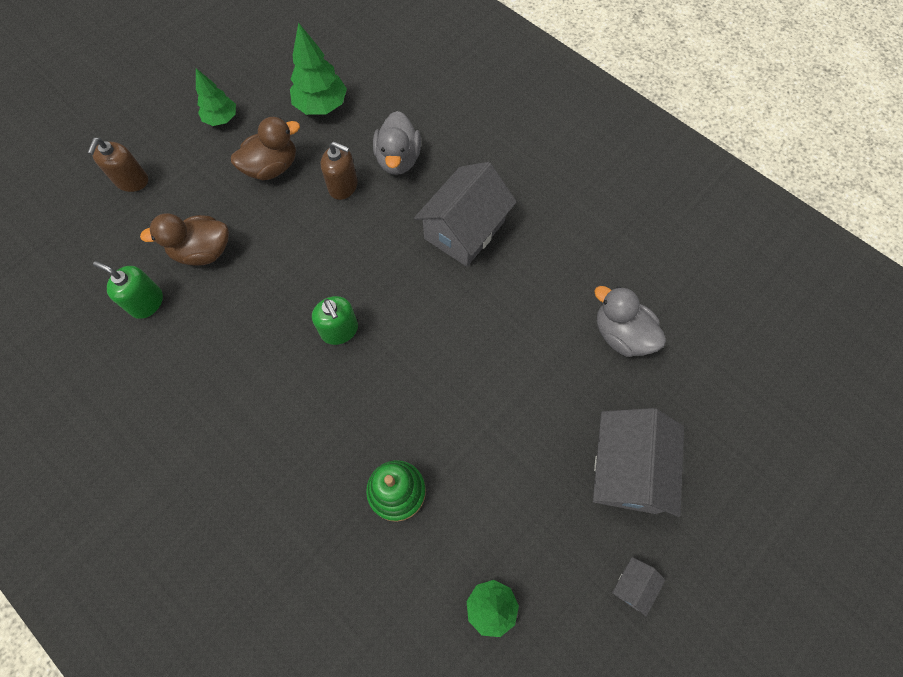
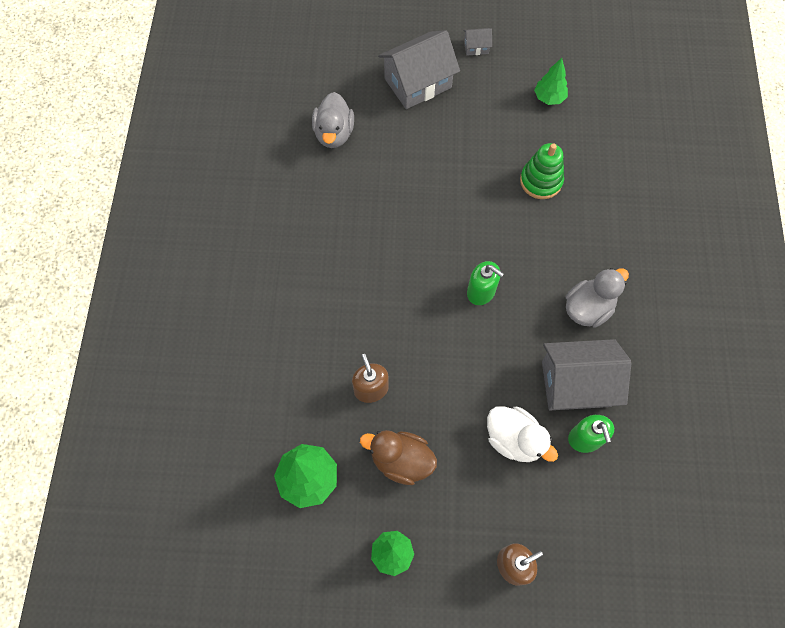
camera: 130 degrees left, 0 degrees up
brown duck [140,213,229,266] -> white duck [487,406,558,462]
green soap dispenser [312,296,358,345] -> green soap dispenser turned 105 degrees clockwise [467,261,504,305]
grey duck [373,111,421,175] -> grey duck moved to [565,268,629,328]
grey house [414,162,517,267] -> grey house moved to [542,339,631,410]

